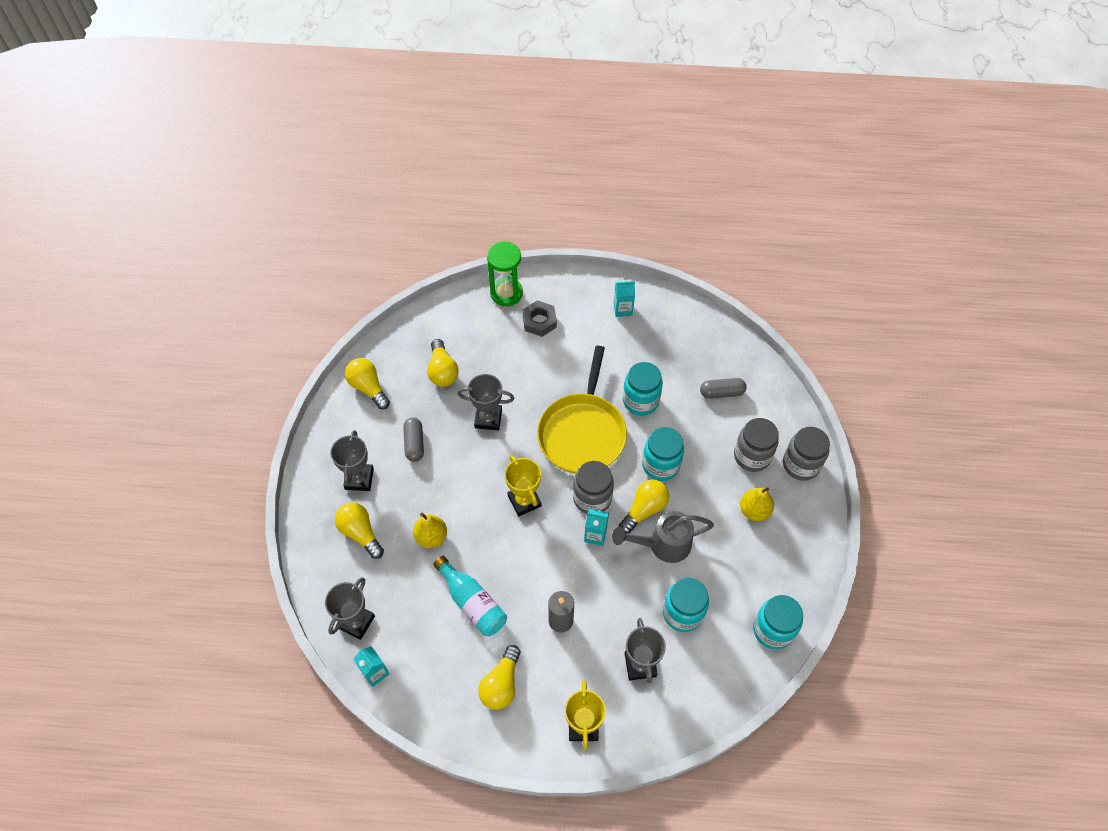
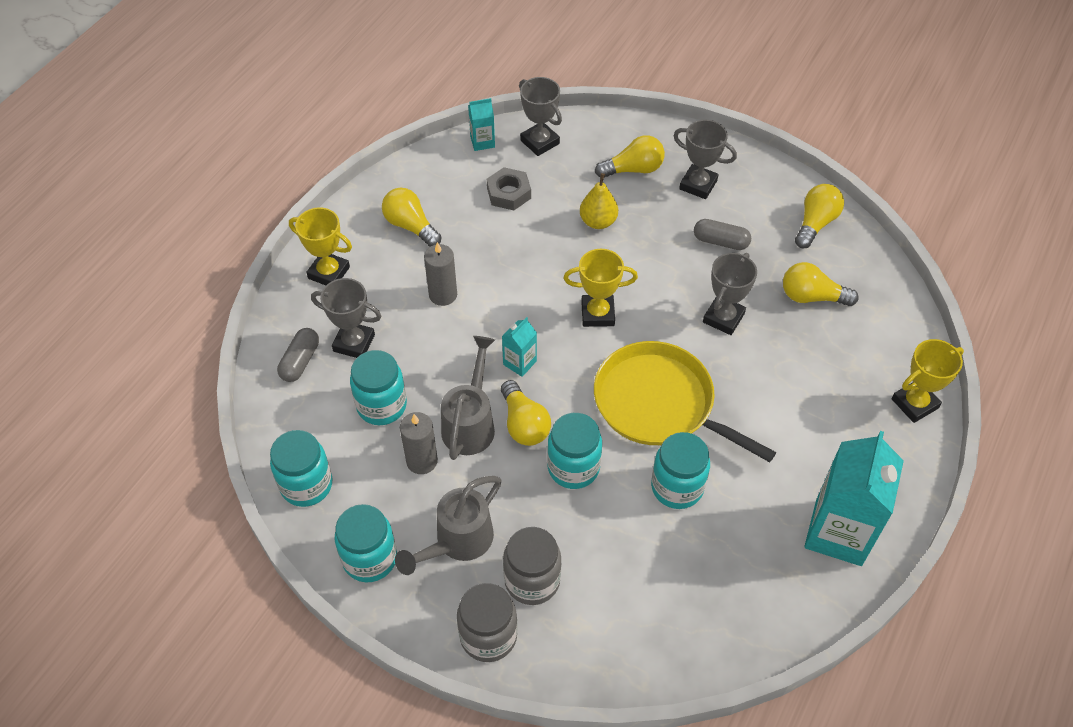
camera: 115 degrees right, 5 degrees down
yellow light bulb [345,358,390,409] -> yellow light bulb turned 45 degrees counterclockwise [795,184,844,248]
turquoise bottle [433,556,507,636] -> none
green hourglass [487,241,523,306] -> yellow trophy [892,339,964,423]
grey nut [522,300,557,337] -> grey nut moved to [487,167,531,210]
grey jar [573,461,614,514] -> none
turquoise carton [614,280,635,317] -> turquoise carton [804,431,904,566], size x2.17
grey capsule [700,378,747,399] -> grey capsule moved to [277,328,319,382]
yellow pear [740,487,774,521] -> grey watering can [395,476,502,575]
none -> turquoise jar [335,504,397,582]
none -> grey candle [400,412,438,474]

